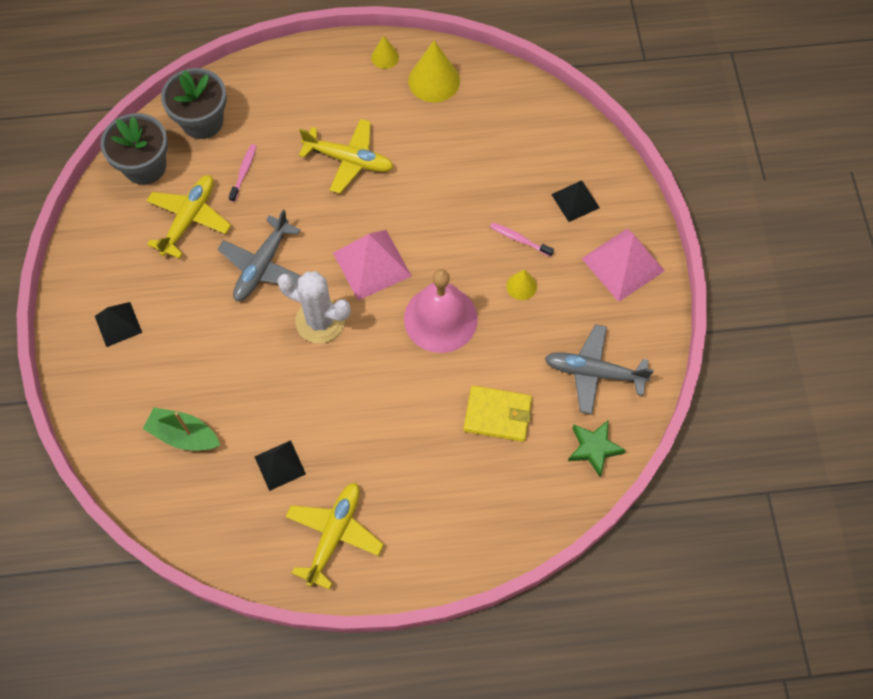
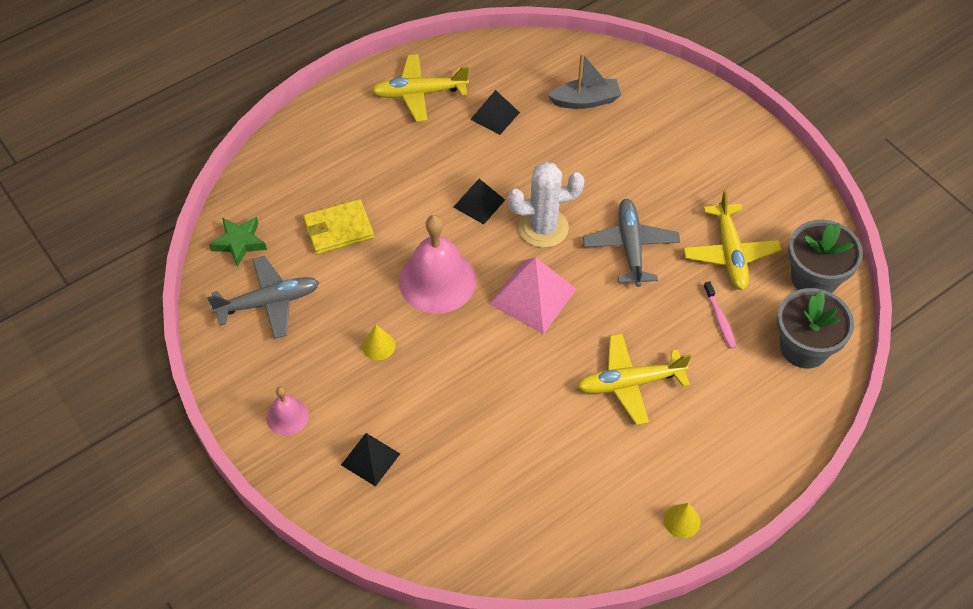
camera: 150 degrees right, 10 degrees down
black pyramid [95,302,142,347] -> black pyramid moved to [454,179,505,224]
green boat [143,407,220,450] -> grey boat [548,53,621,109]
yellow plane [286,483,384,589] -> yellow plane turned 90 degrees clockwise [371,54,469,122]
yellow cone [408,41,460,102] -> none
pink toothbrush [490,222,554,257] -> none
pink pyramid [581,229,665,302] -> pink bell [267,387,309,436]

